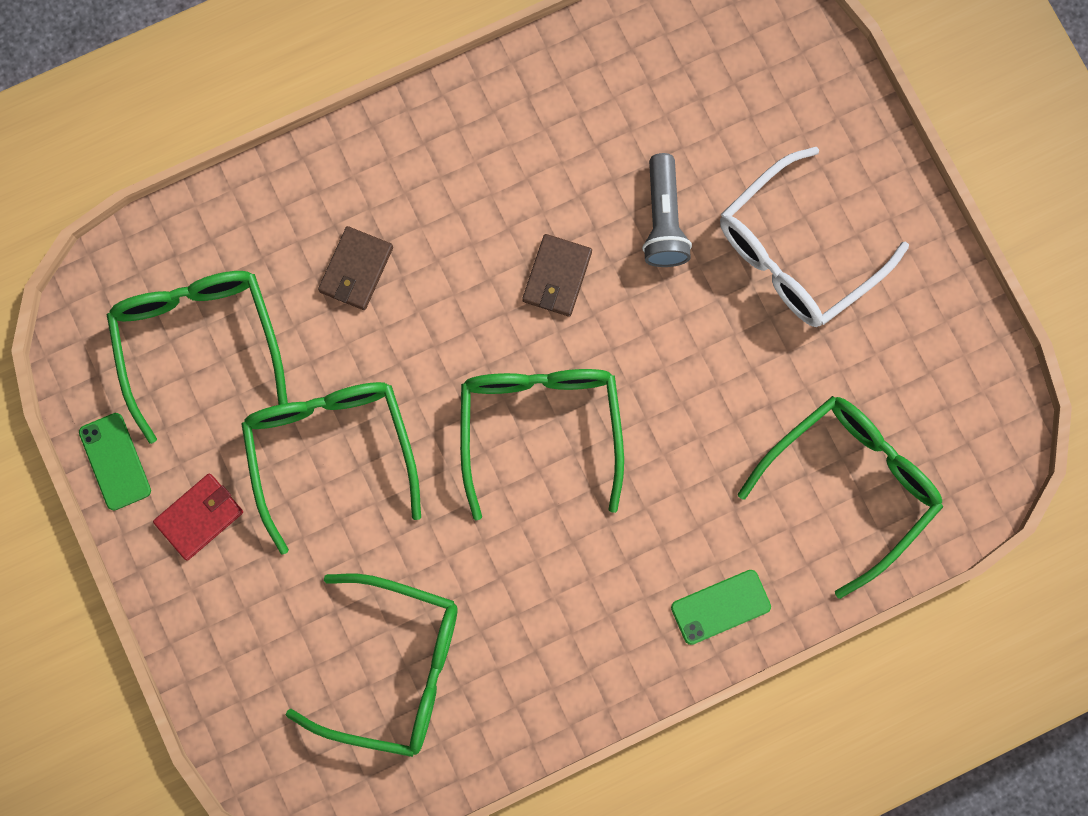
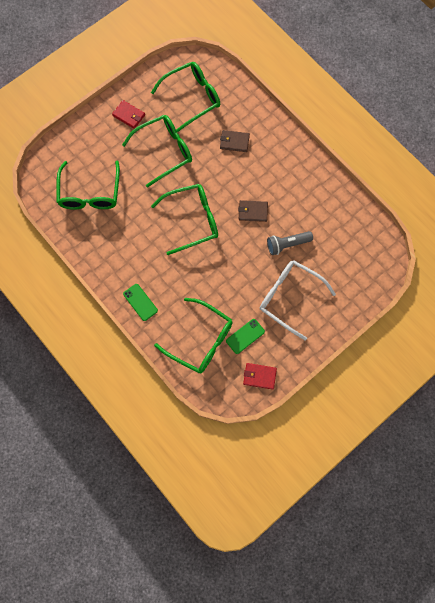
camera: 75 degrees right, 5 degrees down
green phone [79,413,151,510] -> green phone moved to [226,319,265,354]
none -> red wallet [243,363,277,390]

